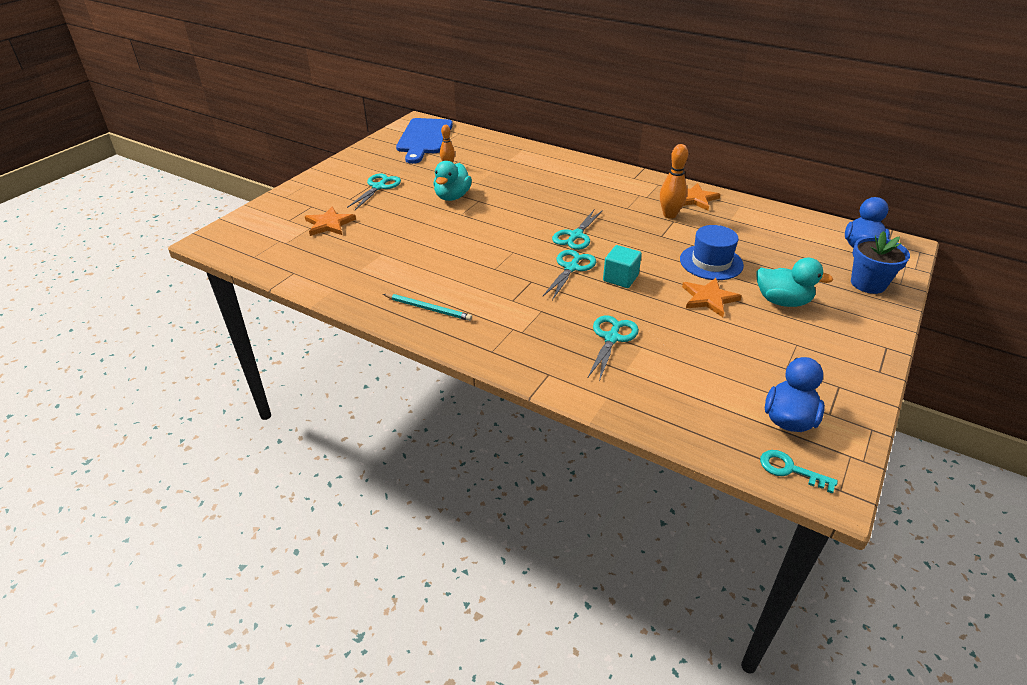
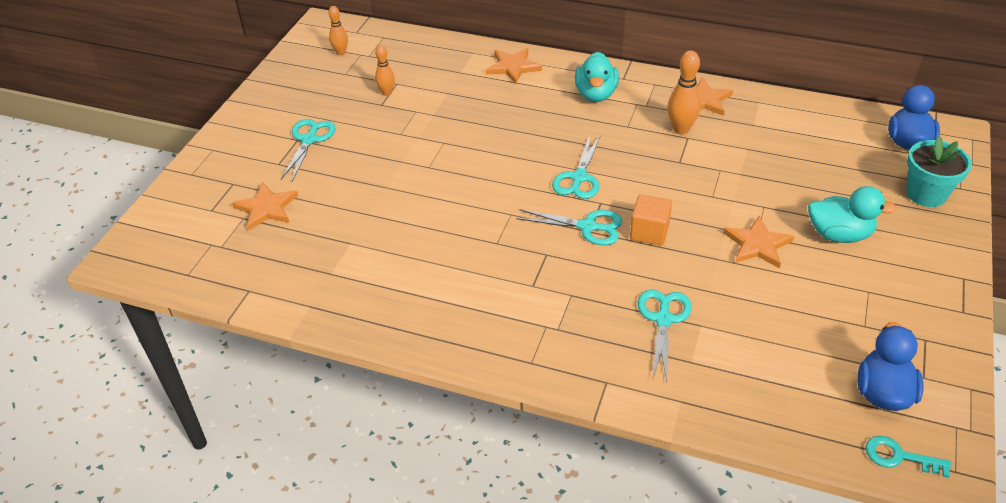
camera: 10 degrees left, 5 degrees up
turquoise pencil [383,294,472,321] -> none
blue cutting board [396,118,453,164] -> orange bowling pin [328,6,348,55]
turquoise duck [433,161,472,201] -> turquoise duck moved to [575,52,619,102]
turquoise scissors [542,250,596,300] -> turquoise scissors turned 90 degrees clockwise [516,209,622,245]
turquoise cube [603,245,642,288] -> orange cube [630,194,672,246]
blue hat [680,225,744,280] -> none
blue flower pot [851,231,910,294] -> turquoise flower pot [906,136,972,207]
none -> orange star [486,48,542,84]

